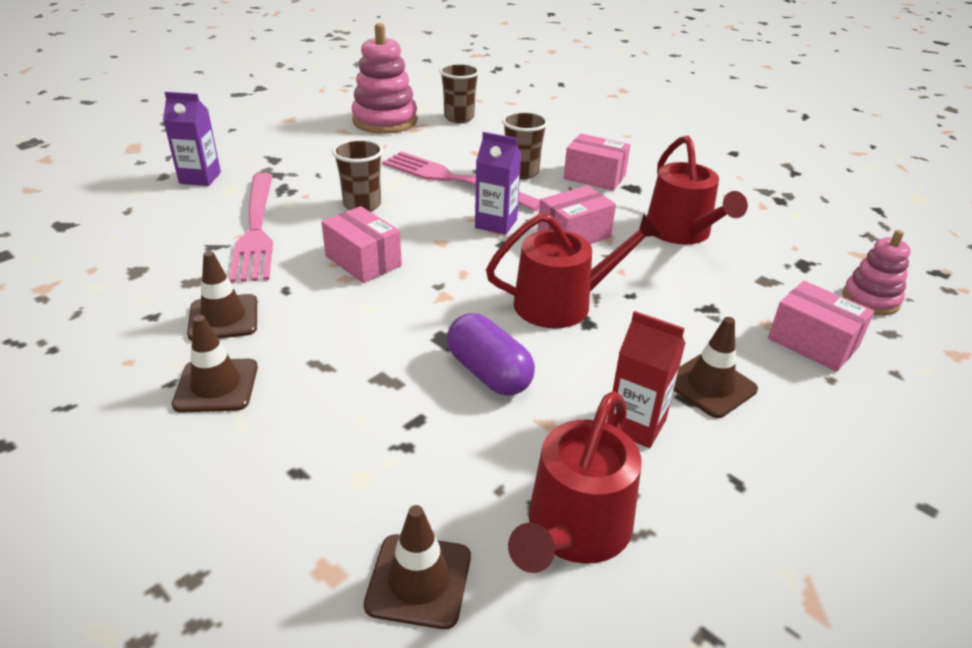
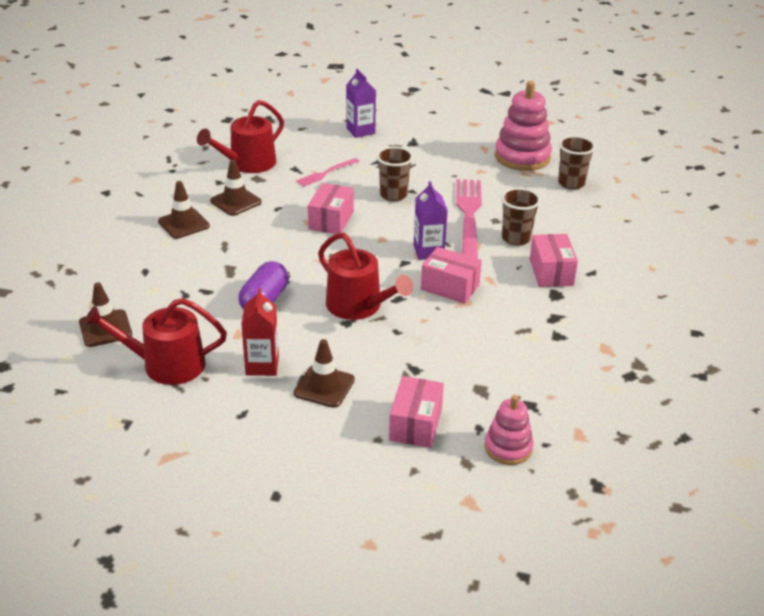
camera: 60 degrees right, 0 degrees up
pink fork [229,173,273,283] -> pink fork [296,158,359,187], size x0.52
red watering can [647,135,748,245] -> red watering can moved to [197,100,284,173]

